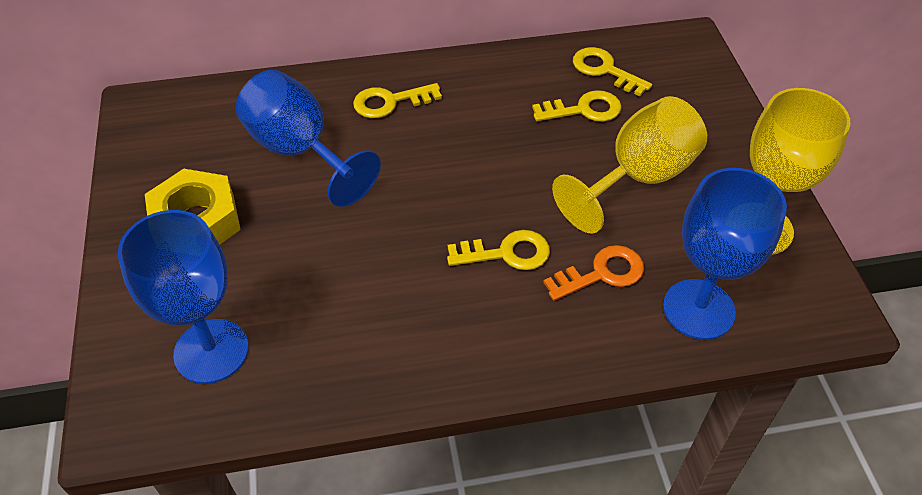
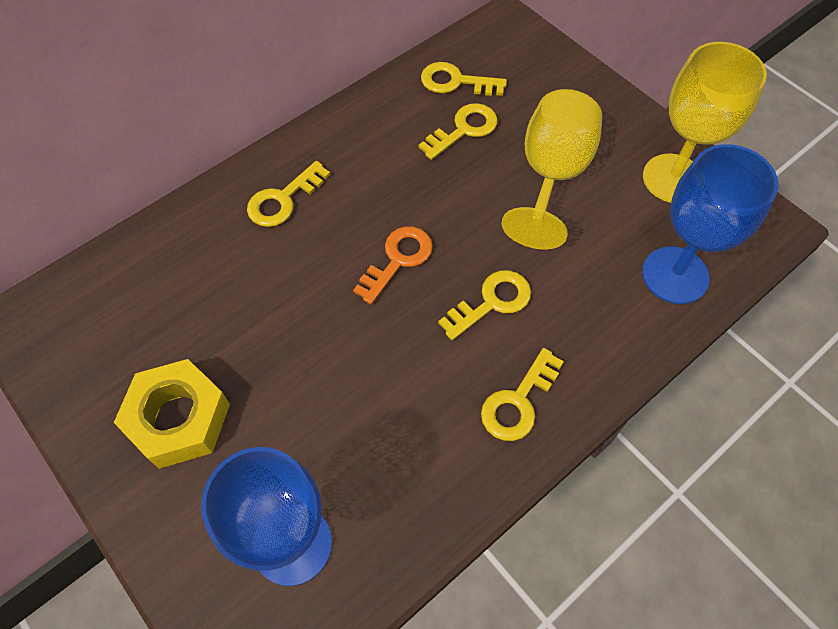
camera: 30 degrees left, 10 degrees up
blue goblet [236,70,381,207] -> none
orange key [543,245,644,301] -> orange key moved to [353,226,433,304]
none -> yellow key [481,348,564,441]

